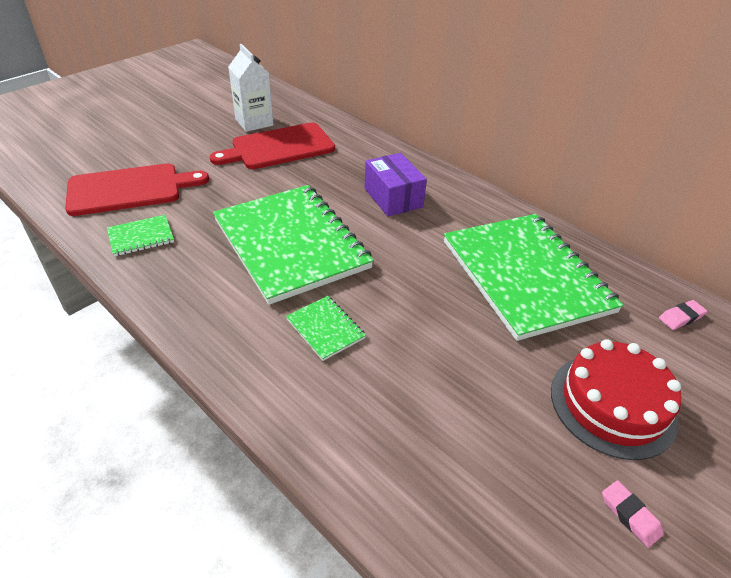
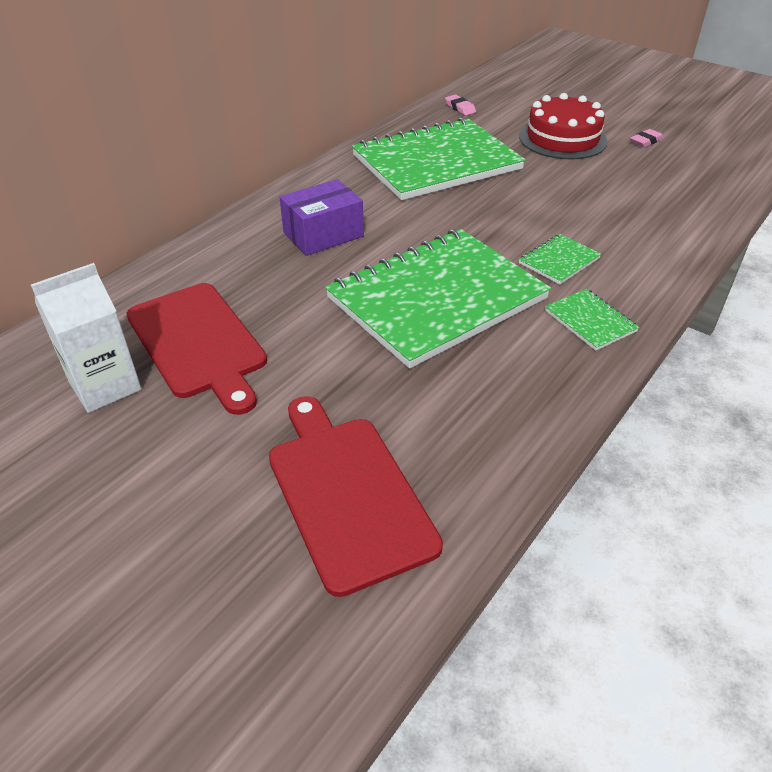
camera: 95 degrees left, 0 degrees up
green notebook [107,215,174,257] -> green notebook moved to [545,289,639,351]

